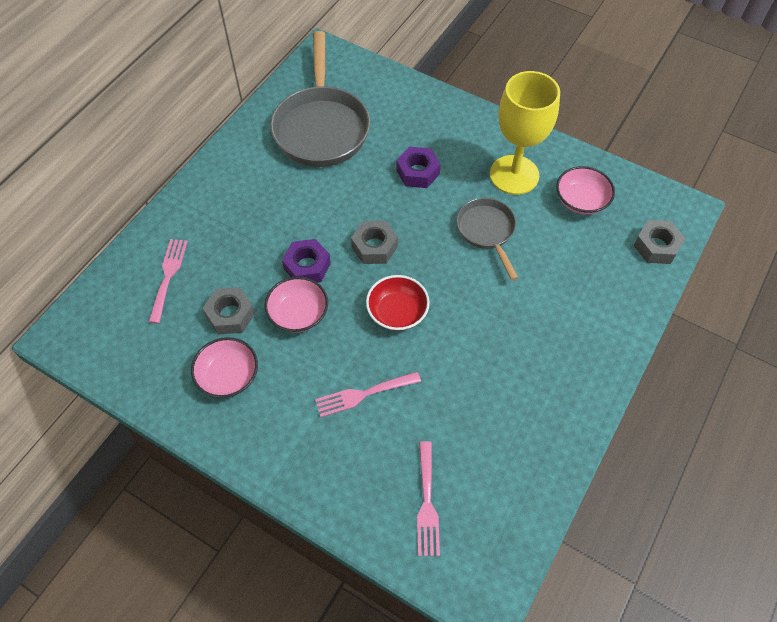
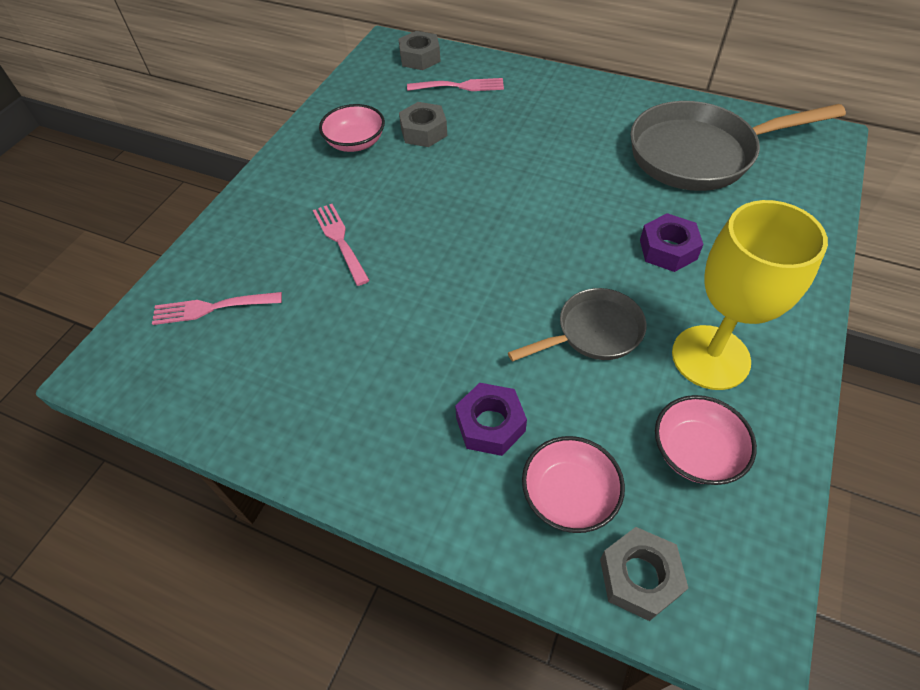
camera: 85 degrees right, 5 degrees down
pink bowl [265,277,328,333] -> pink bowl moved to [522,436,625,533]
purple nut [282,239,331,283] -> purple nut moved to [455,383,527,456]
grey nut [351,221,398,264] -> grey nut moved to [398,31,441,70]
red bowl [366,275,430,331] -> none

